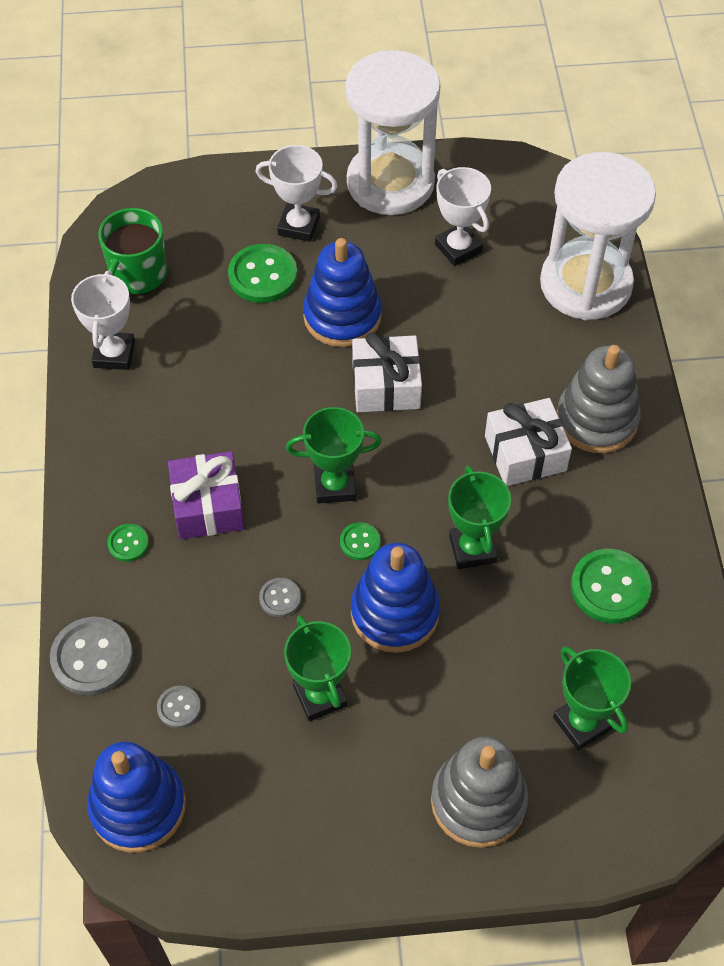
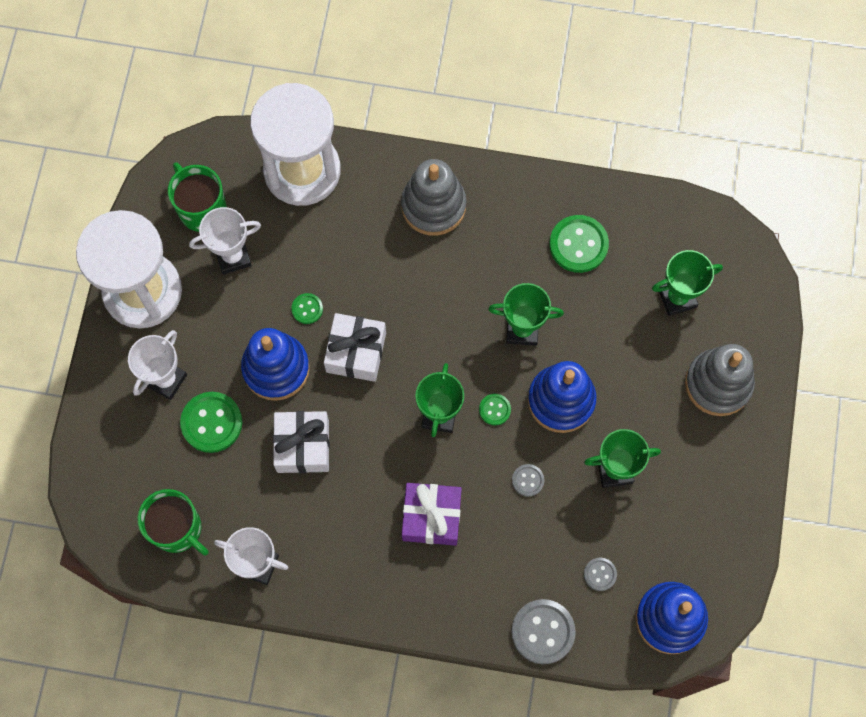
camera: 75 degrees left, 15 degrees up
green button [107,524,149,562] -> green button moved to [291,293,323,324]
white gift [485,398,572,486] -> white gift moved to [273,411,330,473]
none -> green mug [168,162,227,232]

